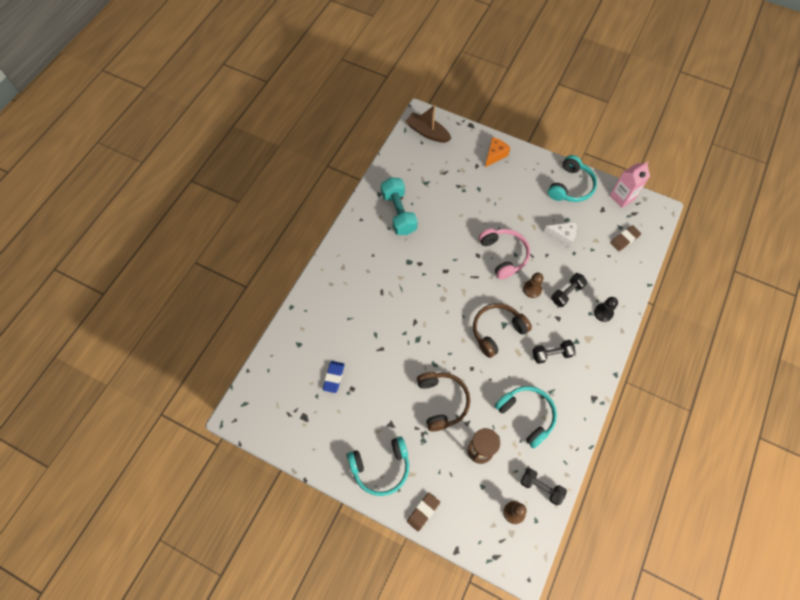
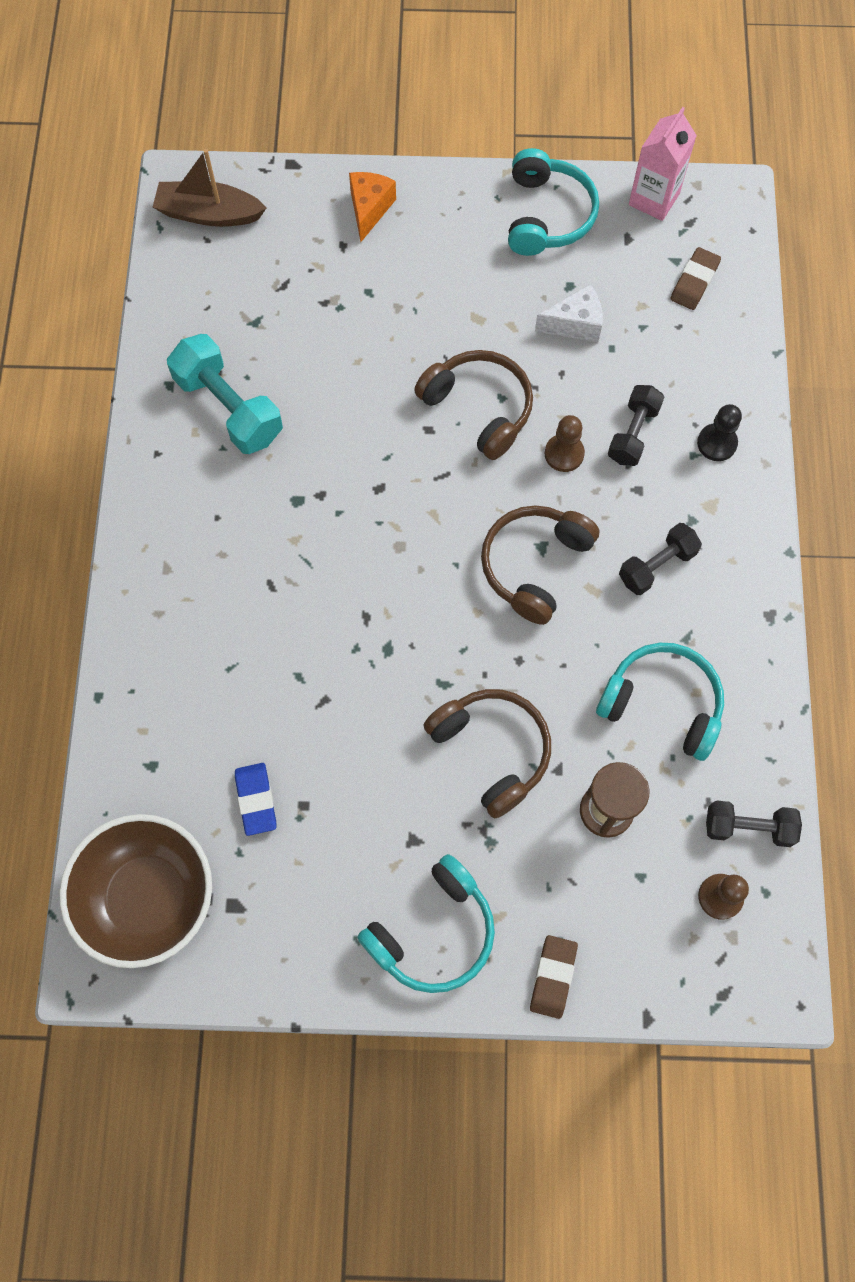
camera: 25 degrees left, 5 degrees up
pink headphones [479,228,530,279] -> brown headphones [414,350,533,460]
none -> brown bowl [59,814,212,968]

